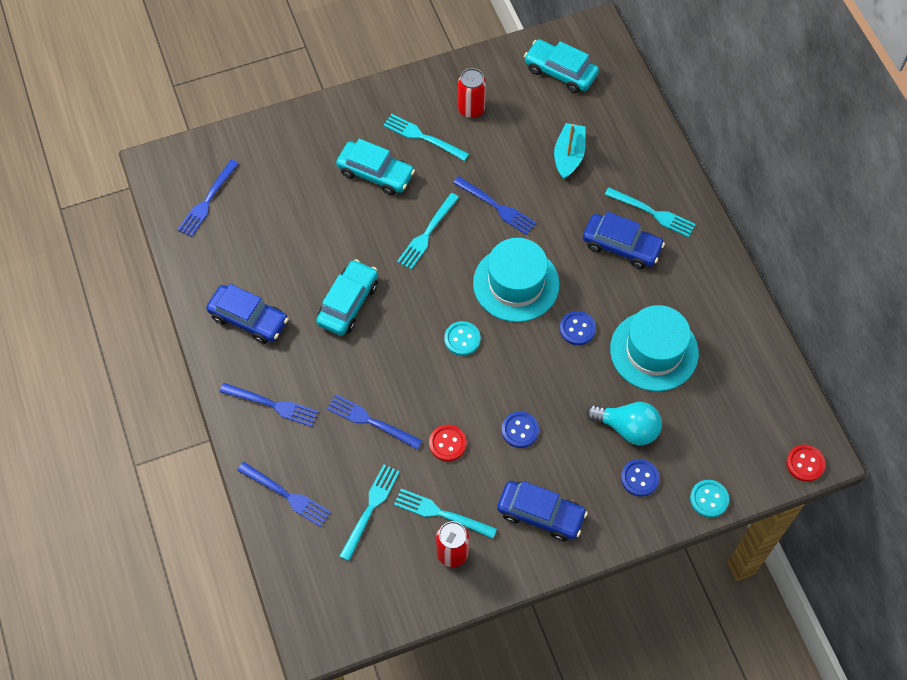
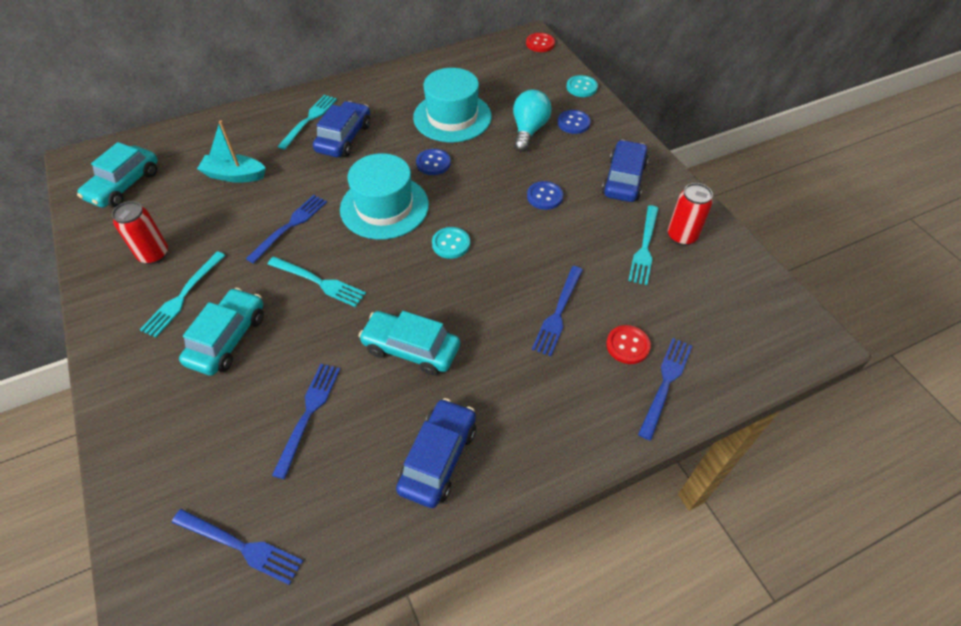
camera: 95 degrees left, 10 degrees down
blue fork [220,383,319,427] -> blue fork moved to [272,364,340,479]
turquoise fork [340,464,400,561] -> none
red button [429,425,467,461] -> red button moved to [606,325,651,364]

